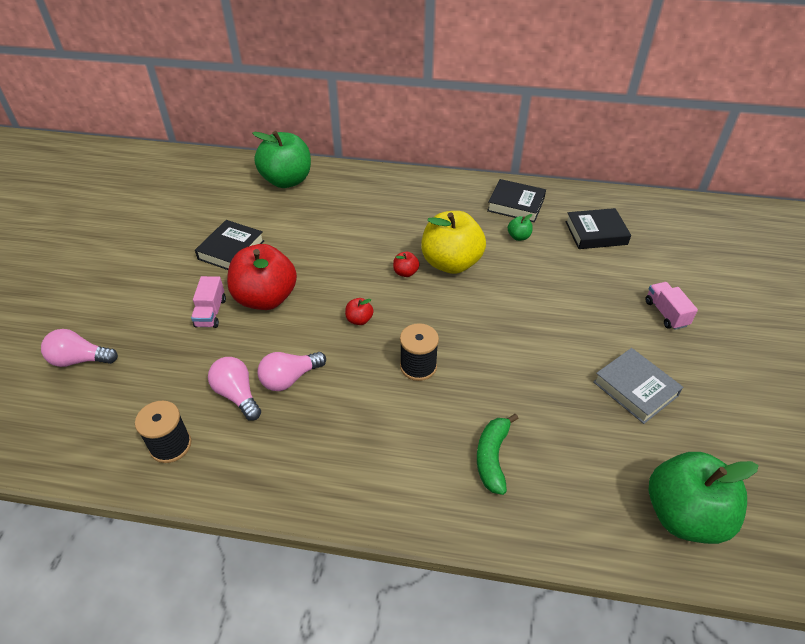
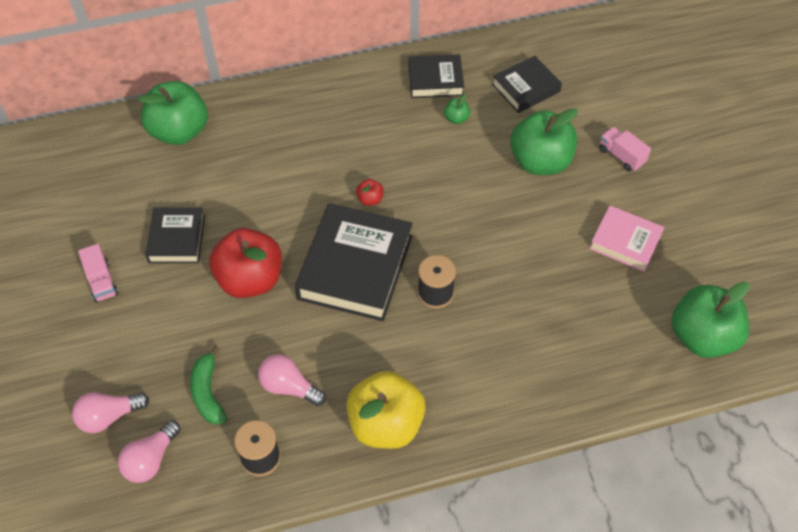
camera: 25 degrees left, 10 degrees up
pink truck [191,276,226,328] -> pink truck moved to [78,244,119,302]
pink light bulb [258,352,326,391] -> pink light bulb moved to [118,420,180,483]
red apple [345,298,373,325] -> black book [295,203,413,321]
yellow apple [421,211,486,274] -> yellow apple moved to [346,371,426,449]
green banana [477,414,519,495] -> green banana moved to [190,346,227,425]
grey book [593,348,683,424] -> pink book [589,205,664,272]
none -> green apple [510,108,578,175]

